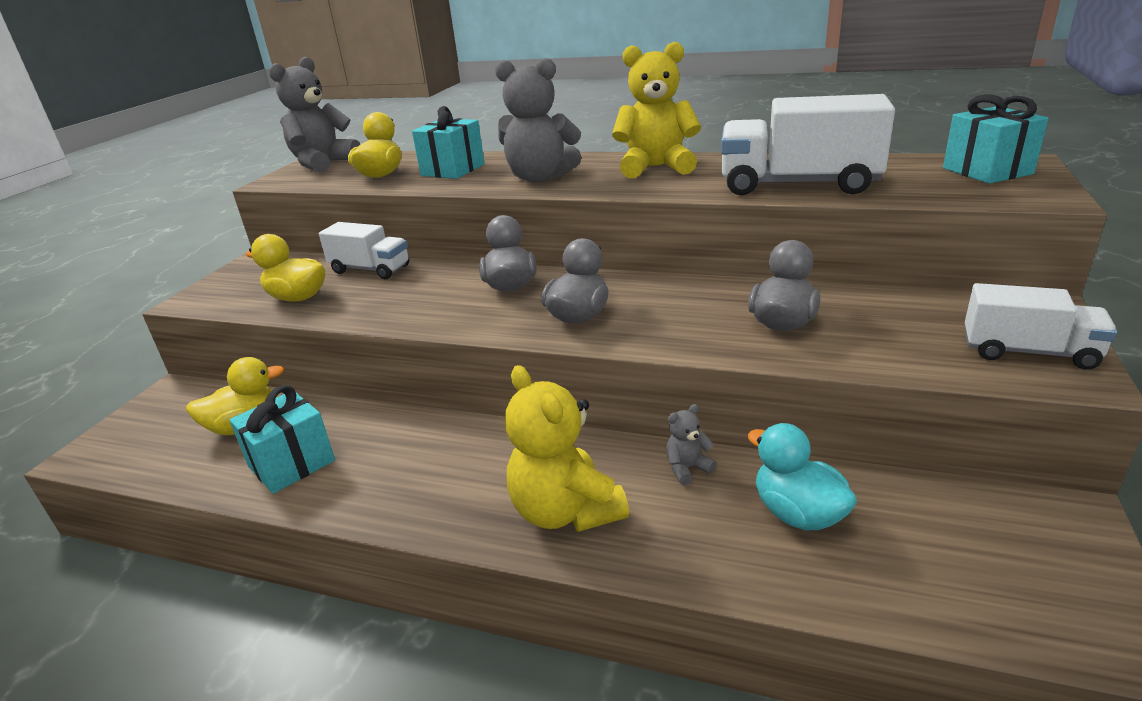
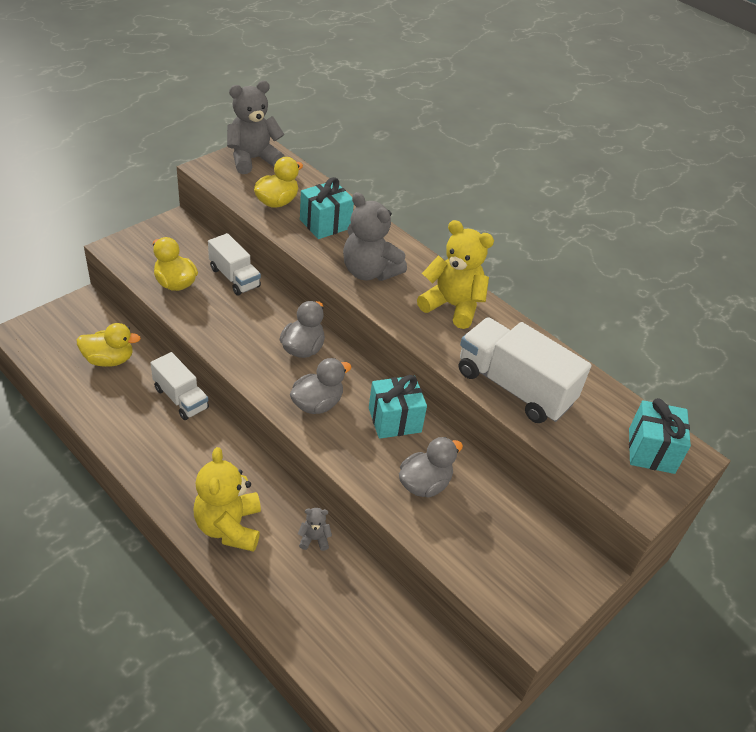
camera: 20 degrees right, 15 degrees up
turquoise gift [229,385,335,494] -> turquoise gift moved to [369,375,427,439]
turquoise duck [747,423,857,531] -> none
white truck [965,283,1117,370] -> white truck moved to [151,352,209,420]

